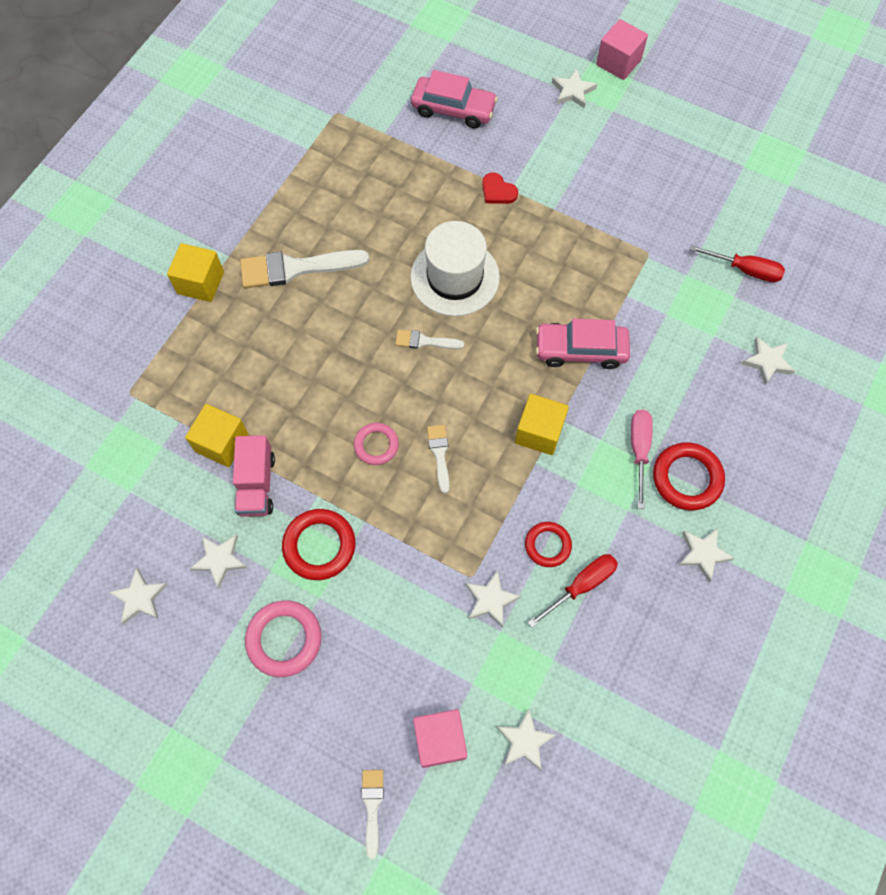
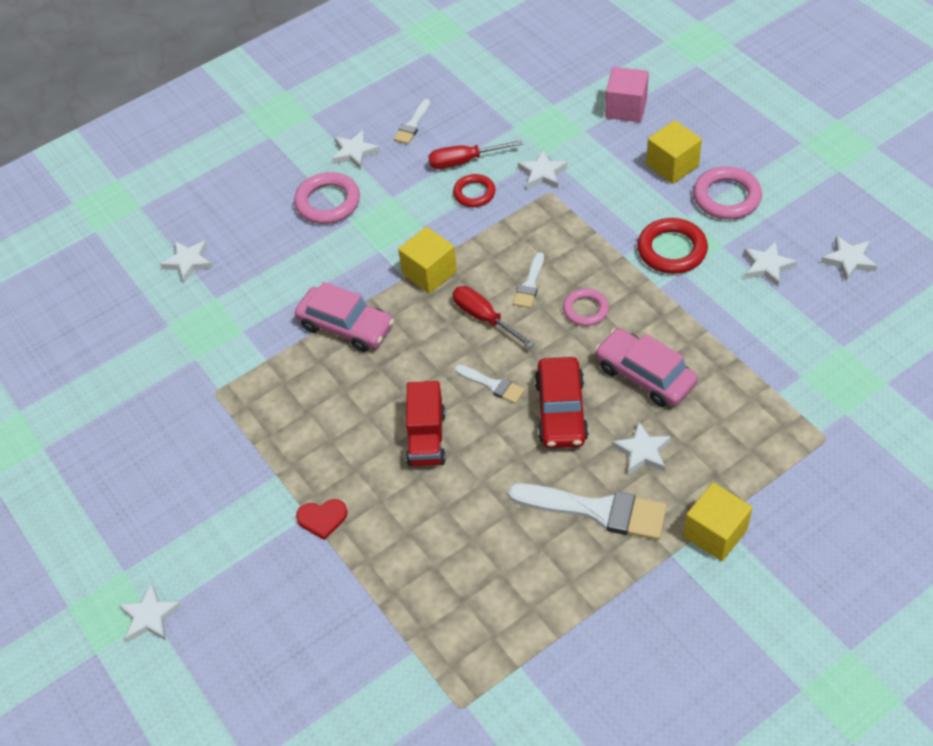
camera: 150 degrees left, 15 degrees down
yellow cube [185,404,249,467] -> yellow cube moved to [646,120,702,184]
pink truck [233,435,275,517] -> none
white brush [361,770,384,859] -> white brush moved to [394,99,431,144]
white hat [410,221,500,316] -> red truck [406,381,446,467]
pink car [411,70,498,129] -> pink car moved to [595,328,698,407]
red heart [482,172,518,204] -> red heart turned 105 degrees clockwise [296,499,348,540]
white star [497,709,556,770] -> white star moved to [612,421,671,474]
pink cube [596,19,648,80] -> none
pink screwdriver [631,410,653,509] -> none
red ring [653,442,725,510] -> pink ring [294,172,360,224]
red screwdriver [689,245,785,282] -> red screwdriver moved to [453,286,535,348]
none -> red car [535,357,589,448]

